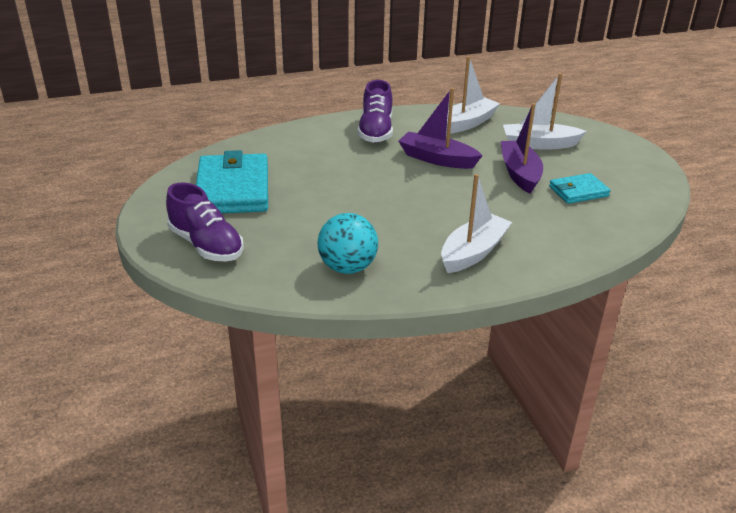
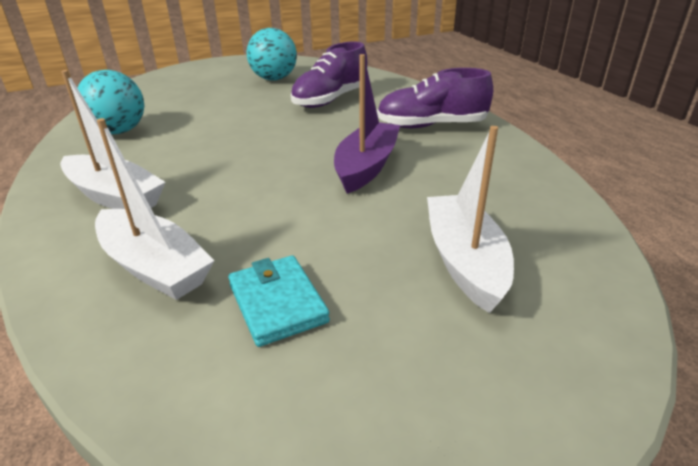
camera: 85 degrees right, 0 degrees up
purple shoe [166,182,244,261] -> purple shoe moved to [291,42,367,108]
turquoise wallet [196,150,268,213] -> turquoise ball [247,28,297,80]
white boat [446,56,500,134] -> white boat moved to [95,118,215,300]
purple boat [501,103,543,193] -> none

